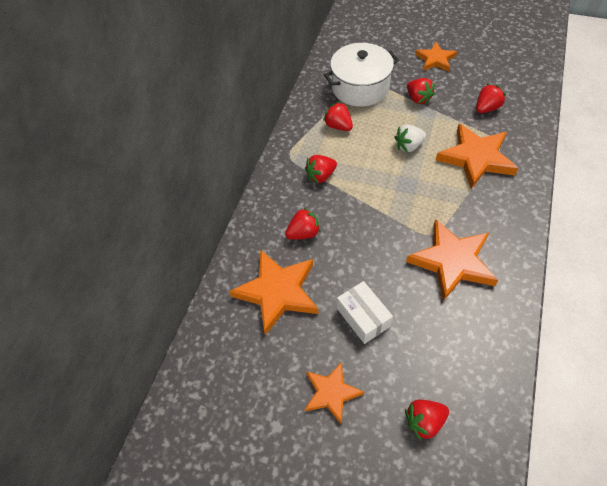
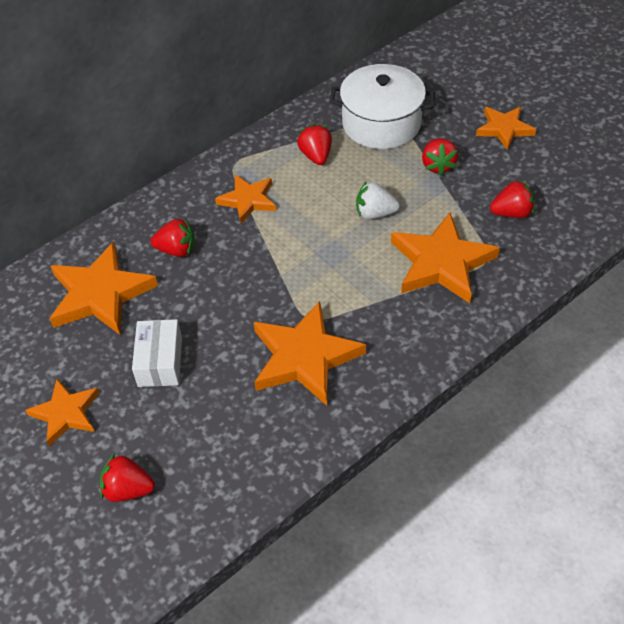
camera: 30 degrees right, 5 degrees down
red strawberry [305,155,337,184] -> orange star [215,175,276,224]

